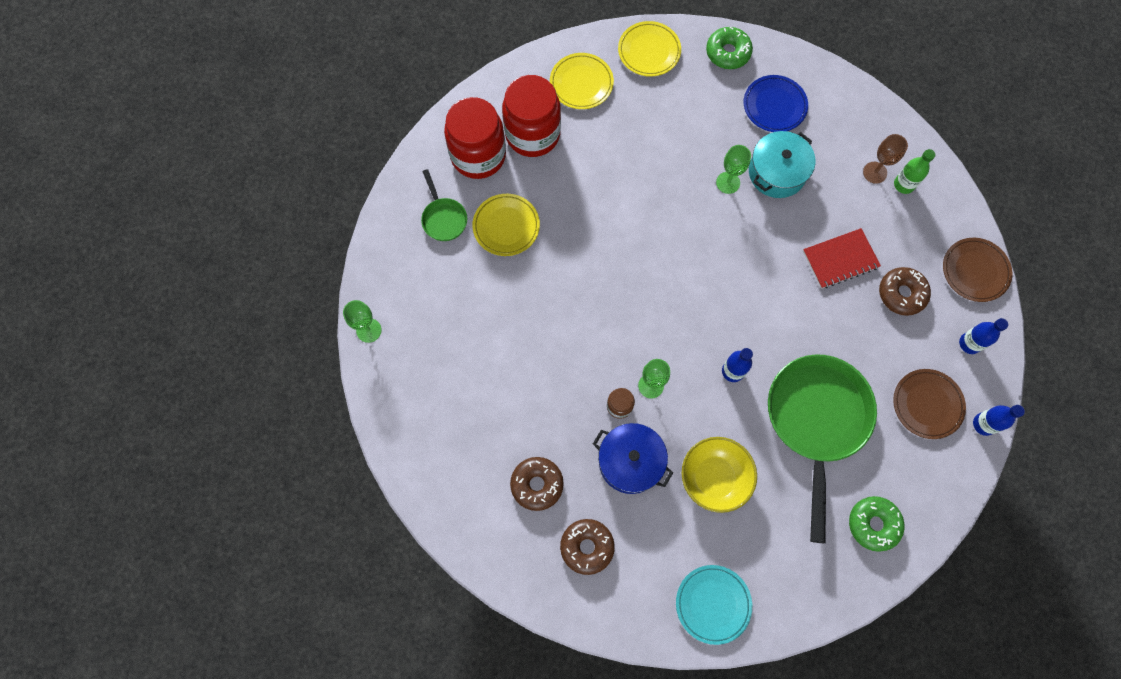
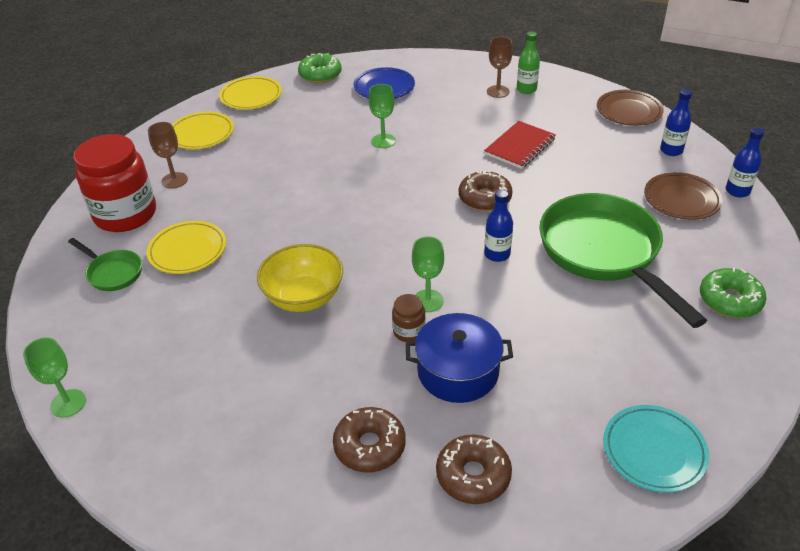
camera: 30 degrees left, 30 degrees down
red jar [502,75,561,157] -> brown goblet [148,122,188,188]
yellow bowl [682,437,757,513] -> yellow bowl moved to [257,244,343,312]
turquoise pot [749,131,815,198] -> none
brown donut [879,267,931,316] -> brown donut moved to [459,170,513,211]

